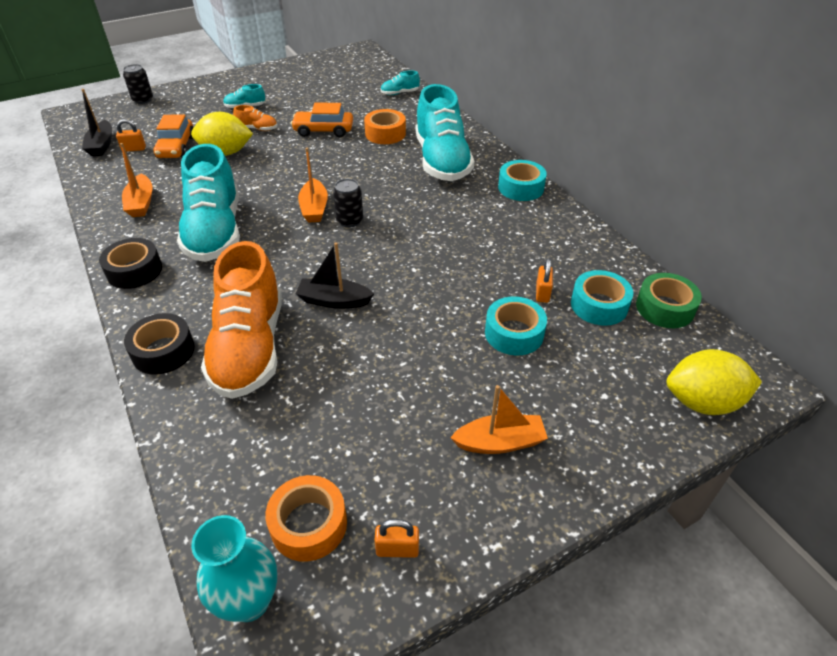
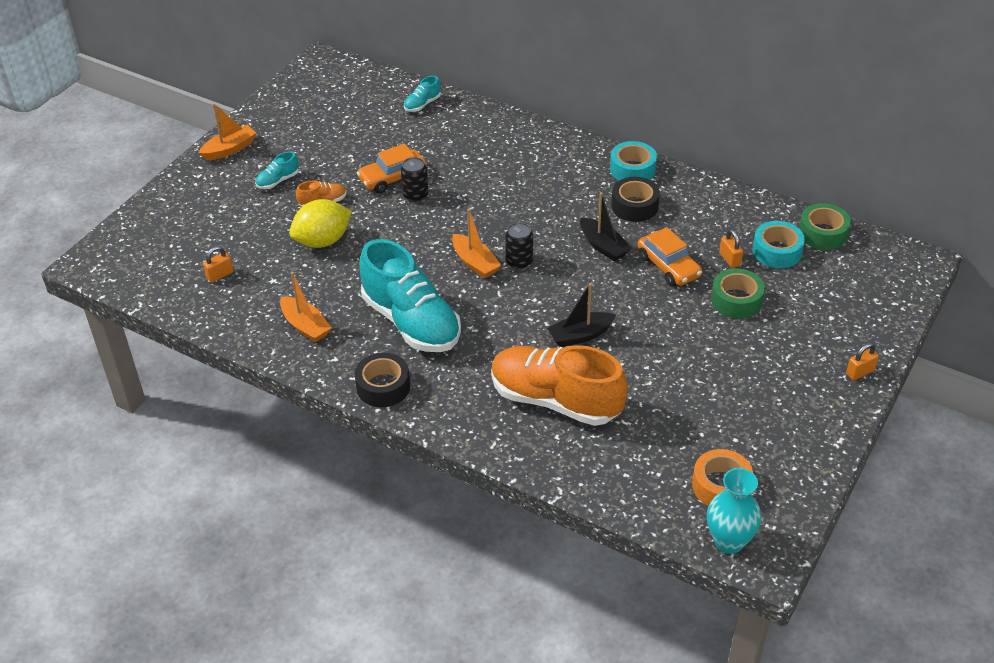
camera: 30 degrees left, 0 degrees up
black boat [81,89,112,156] -> black boat moved to [580,192,632,262]
black can [123,64,153,104] -> black can moved to [401,157,429,202]
black tape [124,313,195,375] -> black tape moved to [611,177,660,222]
orange car [154,114,194,158] -> orange car moved to [637,227,702,286]
orange shoe [201,241,282,399] -> orange shoe turned 150 degrees clockwise [491,345,628,426]
orange tape [364,109,406,144] -> none
orange padlock [375,519,419,558] -> orange padlock moved to [846,343,879,380]
turquoise shoe [416,84,474,181] -> none
orange boat [450,385,548,454] -> orange boat moved to [199,103,256,160]
turquoise tape [485,296,547,355] -> green tape [711,268,765,319]
yellow lemon [667,349,762,415] -> none

